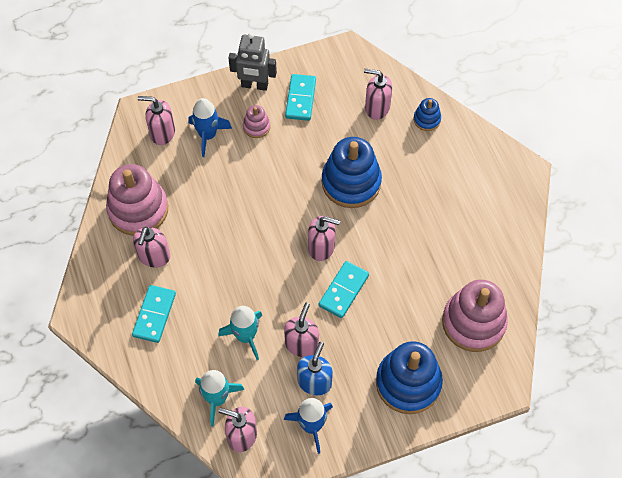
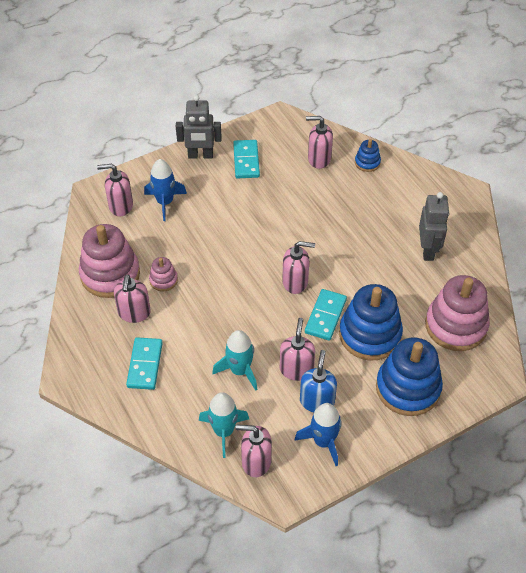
camera: 10 degrees left, 10 degrees down
pink stacking toy [243,105,270,138] -> pink stacking toy moved to [149,257,178,291]
blue stacking toy [322,137,382,208] -> blue stacking toy moved to [339,284,403,361]
none -> grey robot [419,192,449,261]

